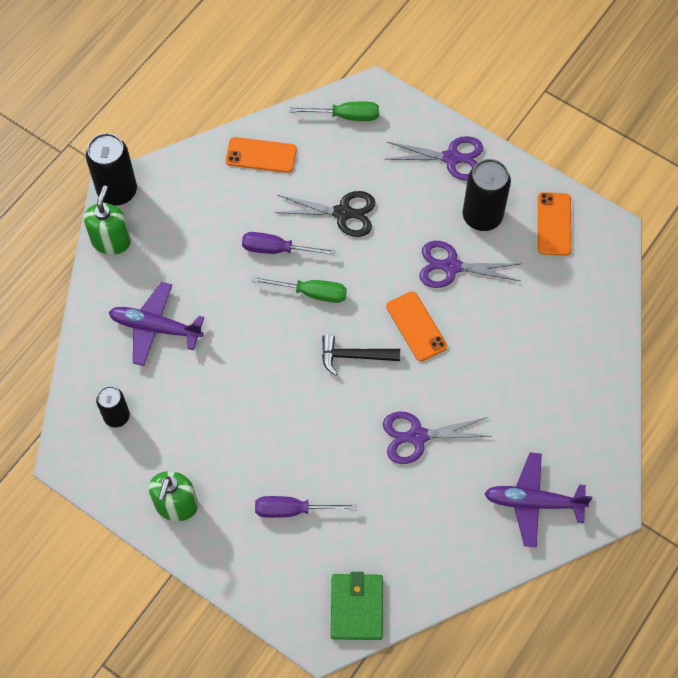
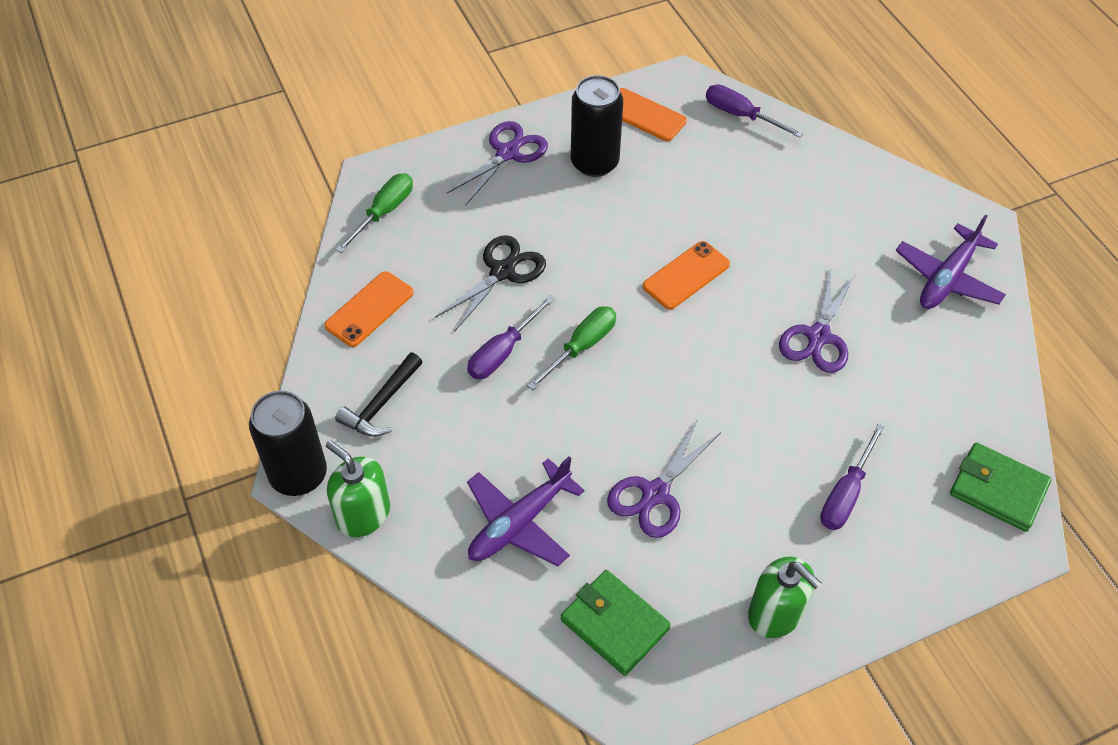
camera: 60 degrees left, 10 degrees down
black can [96,386,130,427] -> green wallet [561,570,671,676]
black hammer [322,334,400,376] -> black hammer moved to [335,353,423,437]
orange phone [386,291,447,362] -> orange phone turned 45 degrees counterclockwise [643,241,730,309]
purple scissors [419,241,520,288] -> purple scissors moved to [607,419,721,538]
none -> purple screwdriver [706,84,804,138]

